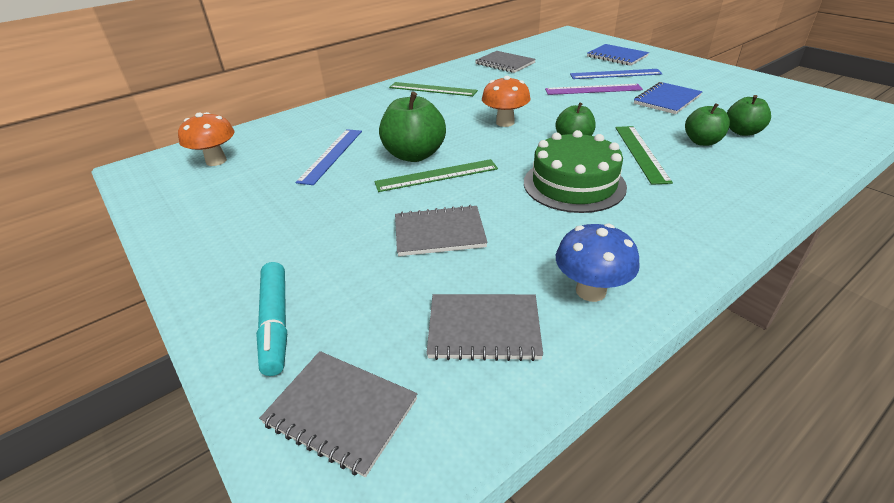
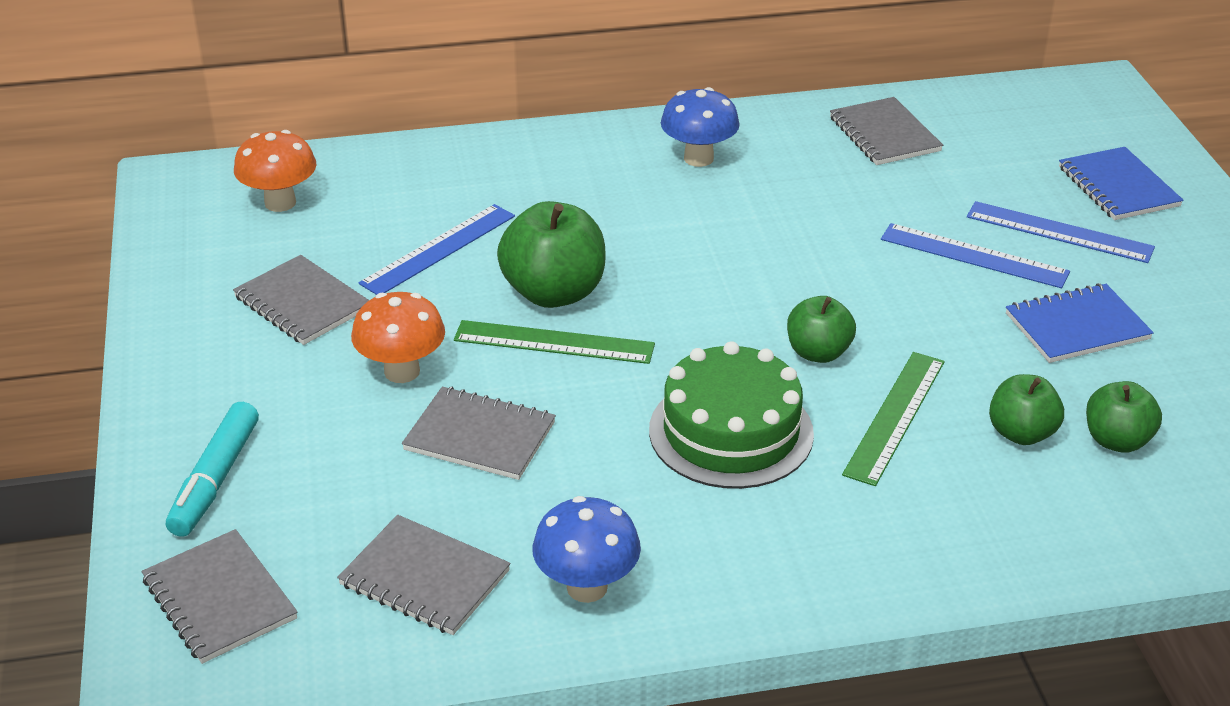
camera: 25 degrees right, 0 degrees up
green ruler [389,82,478,96] -> blue mushroom [661,87,740,167]
orange mushroom [482,76,531,127] -> orange mushroom moved to [351,292,445,383]
purple ruler [545,84,643,95] -> blue ruler [881,223,1070,288]
none -> grey notebook [233,255,369,345]

